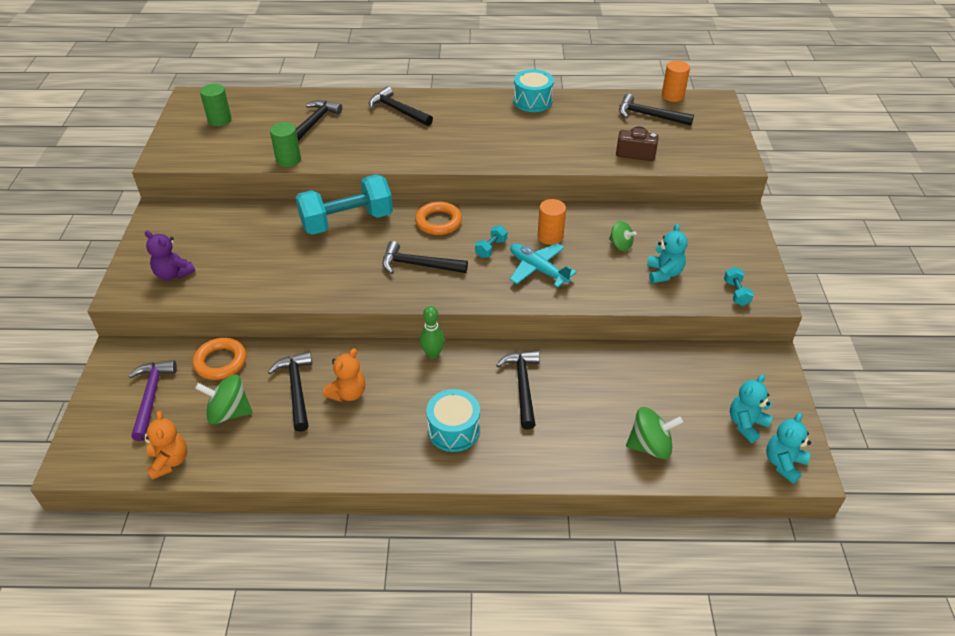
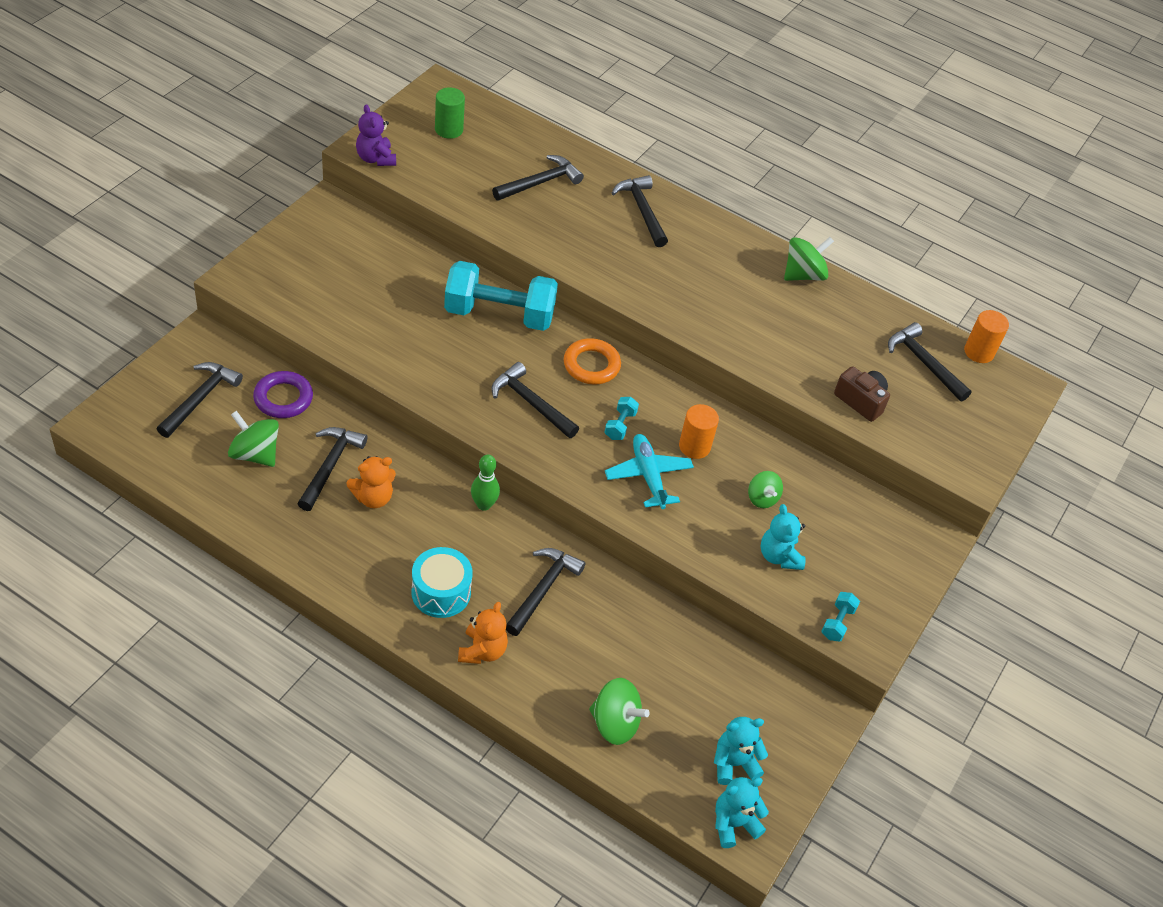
camera: 25 degrees right, 5 degrees up
purple hammer [128,360,177,441] -> black hammer [157,362,243,438]
orange teddy bear [141,411,187,480] -> orange teddy bear moved to [458,602,508,664]
purple teddy bear [145,230,195,281] -> purple teddy bear moved to [356,104,396,166]
orange ring [193,338,246,380] -> purple ring [253,371,313,418]
green cylinder [270,122,301,167] -> none
turquoise dumbbell [475,225,507,258] -> turquoise dumbbell turned 45 degrees counterclockwise [604,397,639,440]
turquoise drum [513,69,554,112] -> green spinning top [784,237,834,281]
turquoise teddy bear [647,223,688,283] -> turquoise teddy bear turned 135 degrees clockwise [760,504,806,570]

